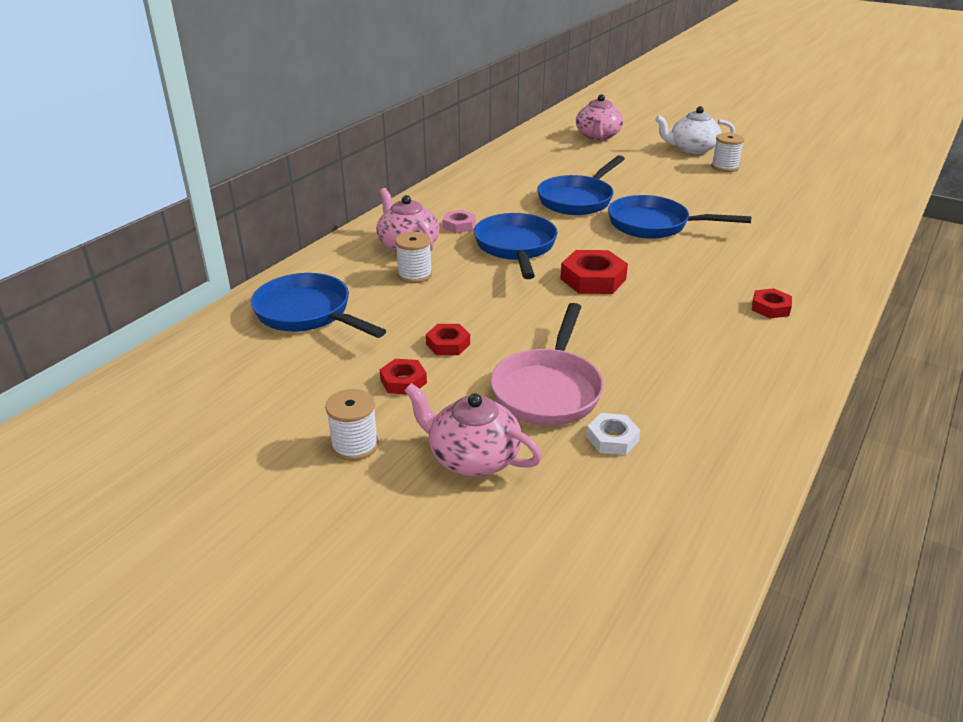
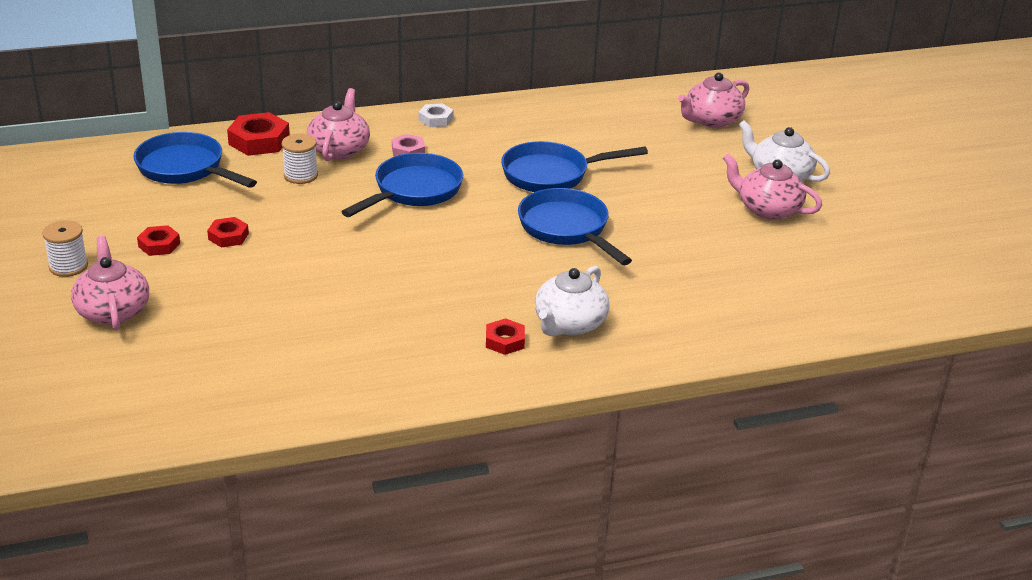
camera: 40 degrees right, 0 degrees up
blue pan [251,273,386,338] -> blue pan turned 45 degrees counterclockwise [133,132,257,188]
pink pan [491,303,604,426] -> none
red nut [560,250,628,294] -> red nut moved to [227,112,290,156]
white nut [587,413,640,455] -> white nut moved to [419,103,453,127]
white spool [711,133,744,172] -> pink teapot [723,154,822,220]
none -> white teapot [535,266,610,336]

